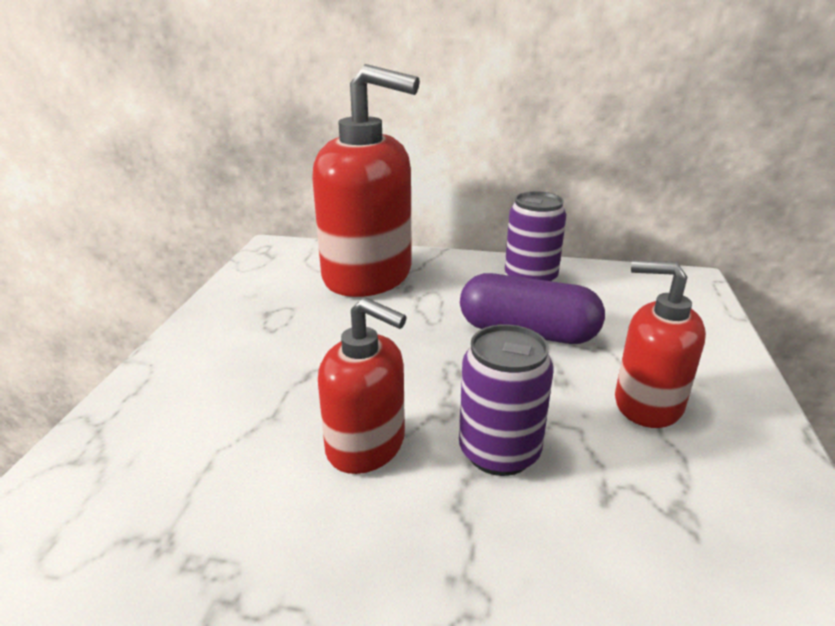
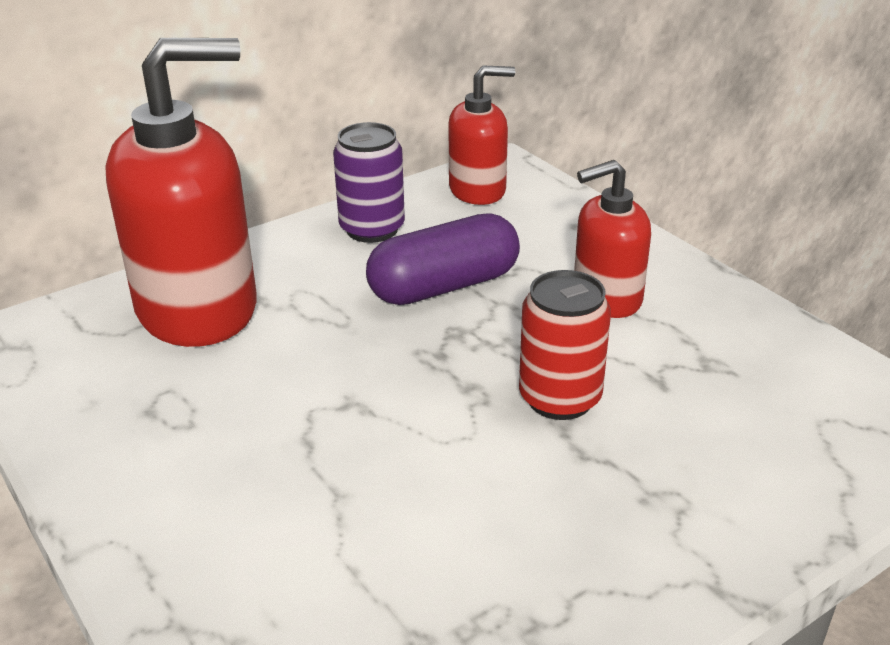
camera: 45 degrees left, 5 degrees up
red soap dispenser [318,297,407,474] -> red soap dispenser moved to [448,65,515,205]
purple can [459,324,554,476] -> red can [519,270,611,420]

